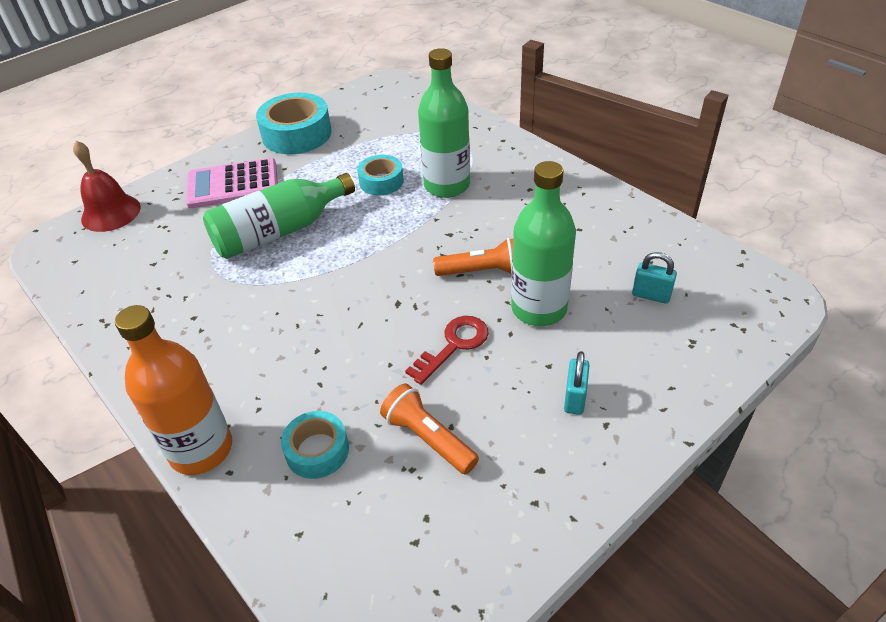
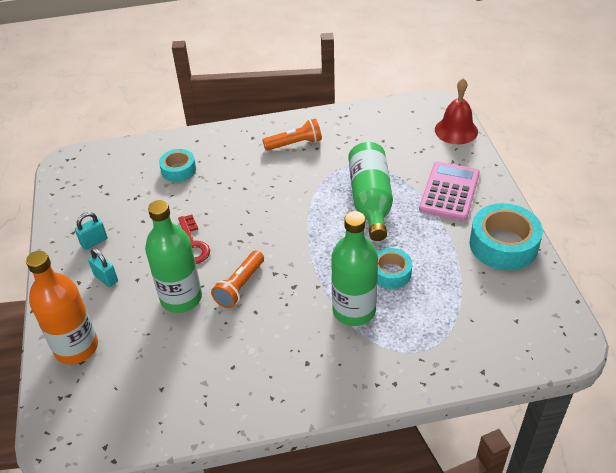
camera: 120 degrees right, 0 degrees up
orange bottle [115,305,232,475] -> orange bottle moved to [26,251,98,364]
orange flashlight [380,383,479,475] -> orange flashlight moved to [262,118,322,151]
turquoise padlock [632,252,677,304] -> turquoise padlock moved to [75,212,107,250]

